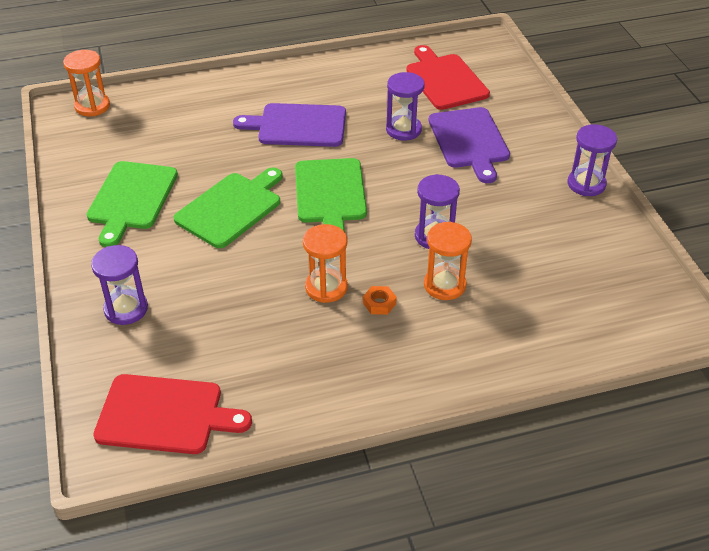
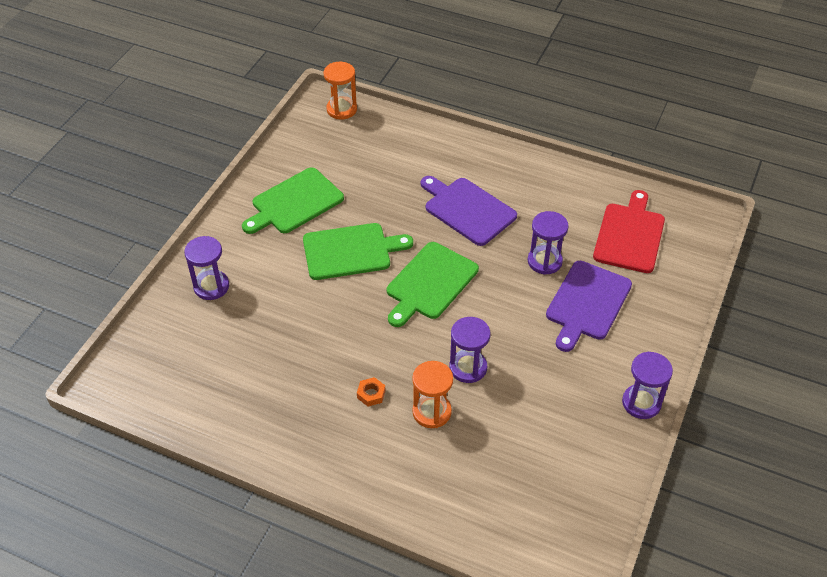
camera: 40 degrees right, 5 degrees up
red cutting board [93,374,252,454] -> none
orange hourglass [303,224,348,303] -> none

